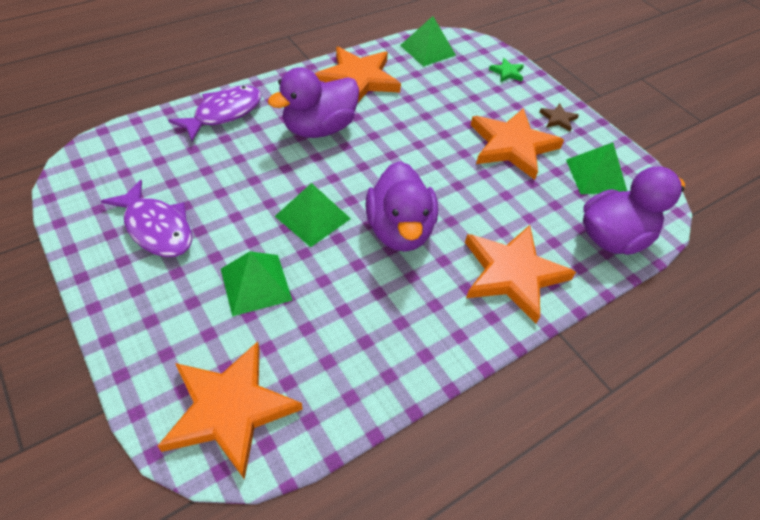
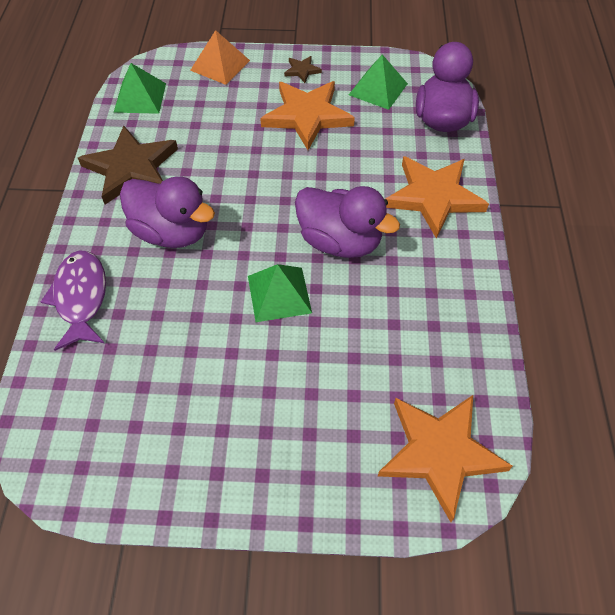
camera: 50 degrees left, 5 degrees up
purple fish [101,180,192,257] -> none
green pyramid [221,251,293,316] -> none
purple duck [268,67,359,138] -> purple duck turned 60 degrees counterclockwise [120,176,215,248]
orange star [315,47,401,102] -> brown star [78,126,178,205]
green star [489,58,524,82] -> orange pyramid [190,30,250,85]

